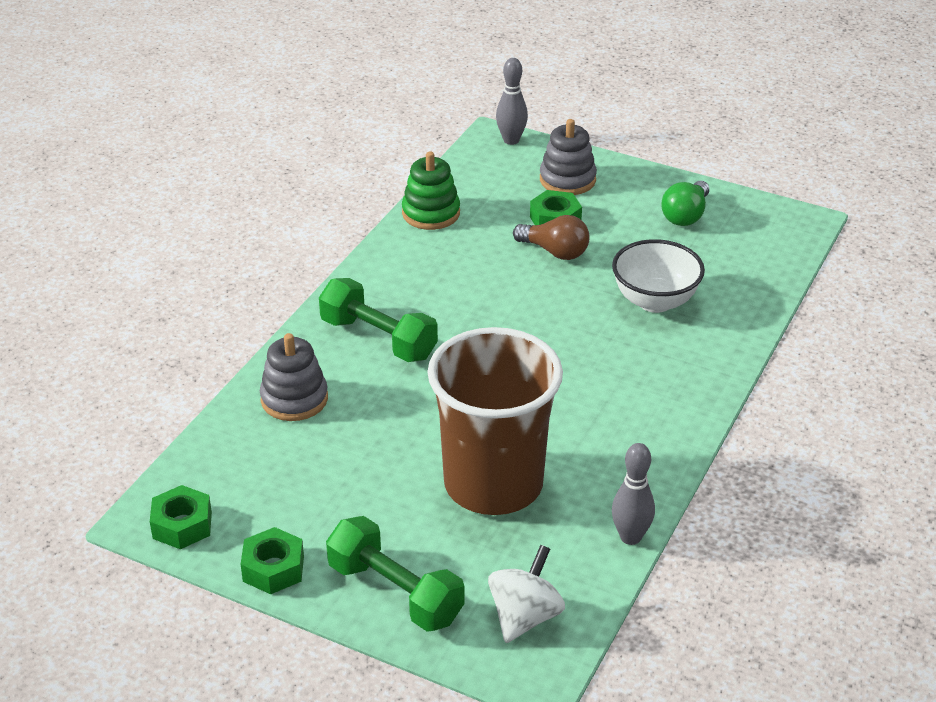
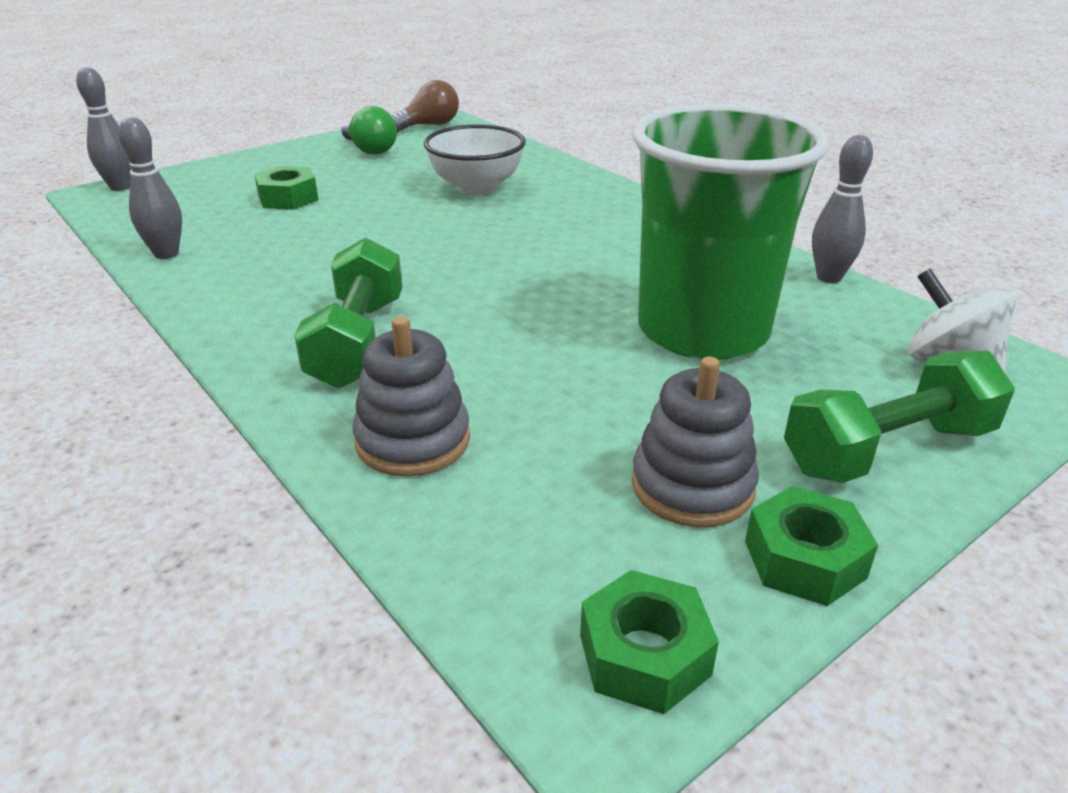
camera: 65 degrees left, 5 degrees down
green dumbbell [319,278,438,362] -> green dumbbell turned 60 degrees counterclockwise [294,238,402,388]
green stacking toy [402,151,460,230] -> grey bowling pin [118,117,182,259]
brown cup [428,327,563,515] -> green cup [632,104,829,360]
brown light bulb [513,215,590,260] -> brown light bulb moved to [391,80,459,132]
grey stacking toy [540,119,597,195] -> grey stacking toy moved to [632,357,759,527]

